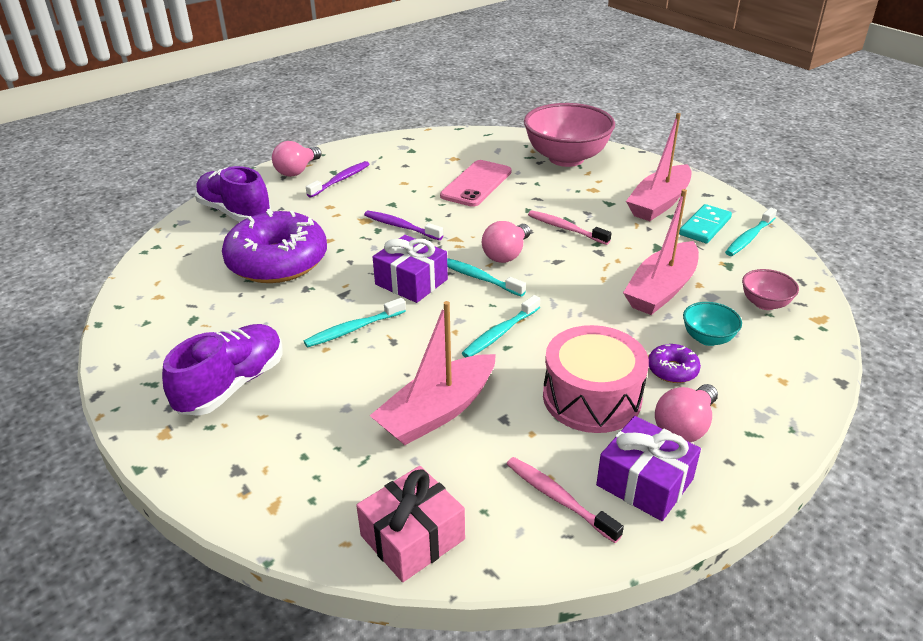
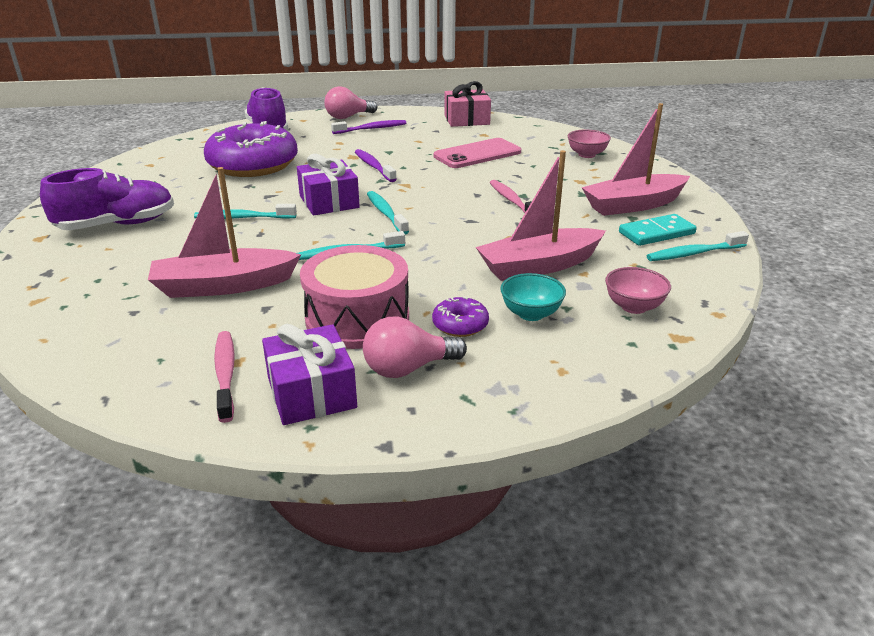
camera: 30 degrees right, 5 degrees down
pink gift [356,466,465,582] -> pink gift moved to [444,81,491,127]
pink light bulb [482,221,531,263] -> none
pink bowl [524,103,615,167] -> pink bowl [568,130,611,158], size x0.46

